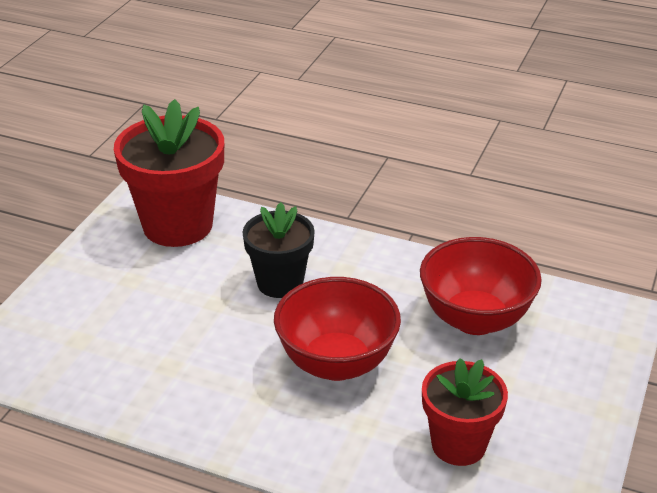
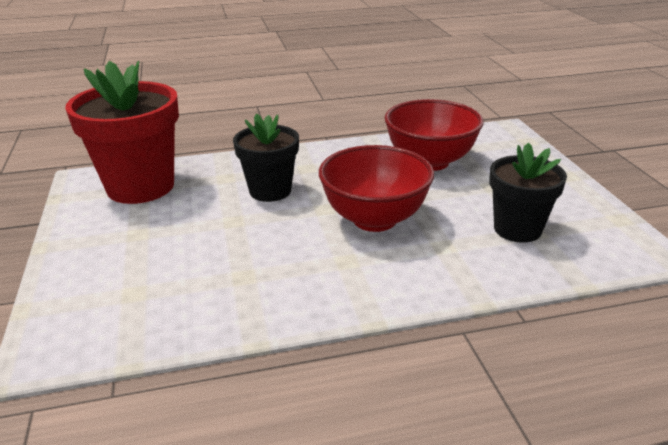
camera: 35 degrees left, 5 degrees down
red flower pot [422,358,508,466] -> black flower pot [489,143,567,243]

